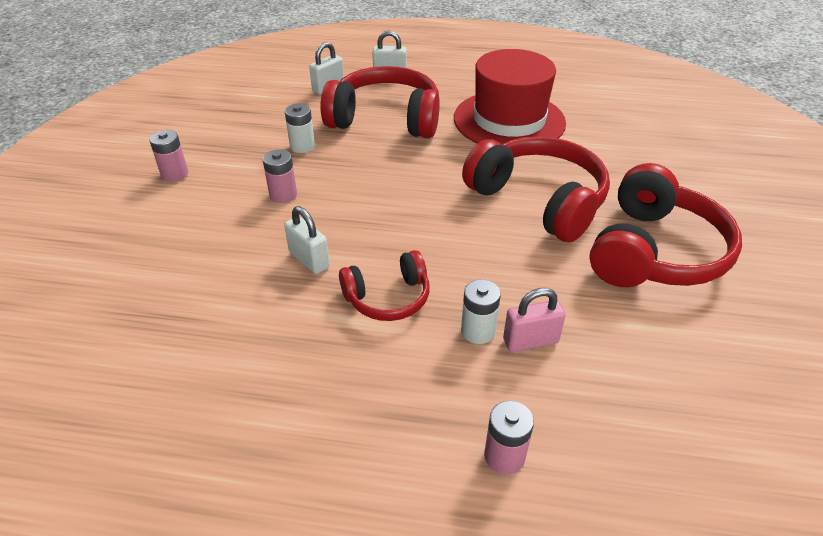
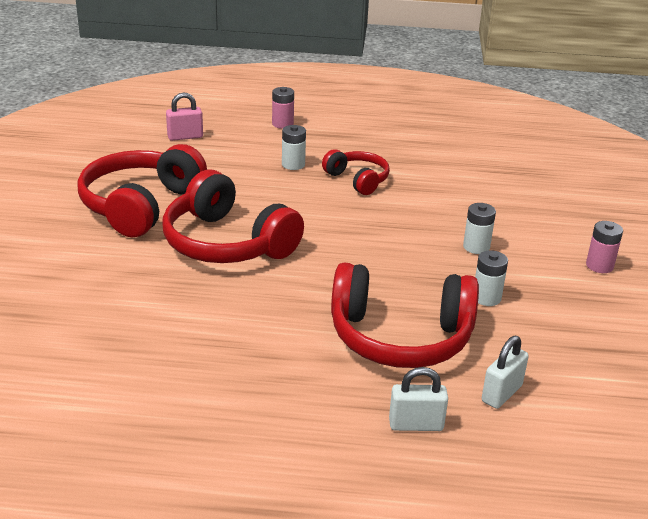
camera: 175 degrees right, 10 degrees down
pink battery [263,149,297,203] -> white battery [463,203,496,254]
white padlock [284,206,330,274] -> none
red headphones [339,250,430,321] -> red headphones turned 75 degrees clockwise [322,149,390,195]
red hat [454,49,566,144] -> none
pink padlock [503,288,566,352] -> pink padlock moved to [166,93,203,141]

